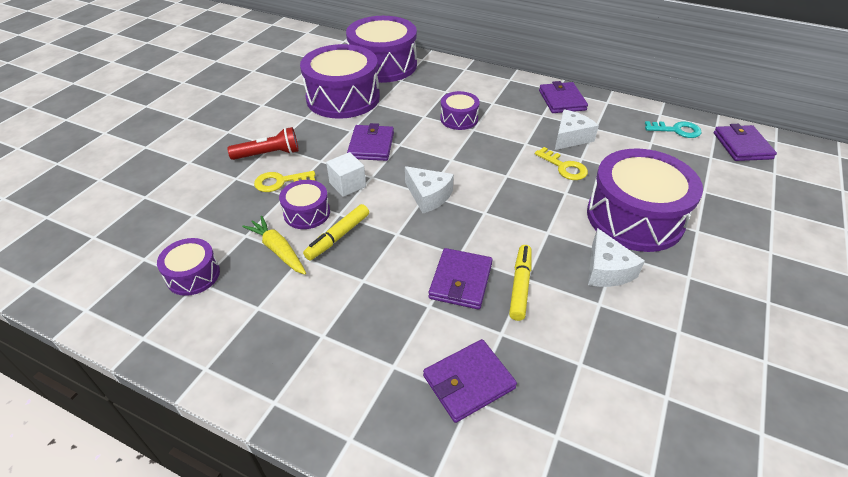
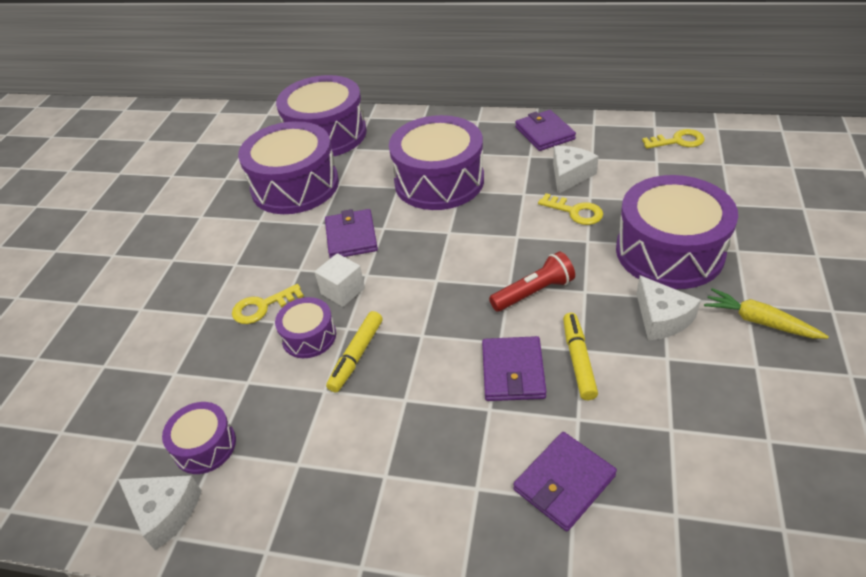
camera: 10 degrees left, 0 degrees up
red flashlight [227,127,299,160] -> red flashlight moved to [489,251,575,312]
yellow carrot [242,216,306,275] -> yellow carrot moved to [704,288,829,339]
white cheese [405,166,454,213] -> white cheese moved to [118,475,202,551]
purple drum [440,91,480,130] -> purple drum [389,115,484,210], size x2.03
turquoise key [645,121,702,138] -> yellow key [642,129,705,149]
purple wallet [714,124,777,161] -> none

